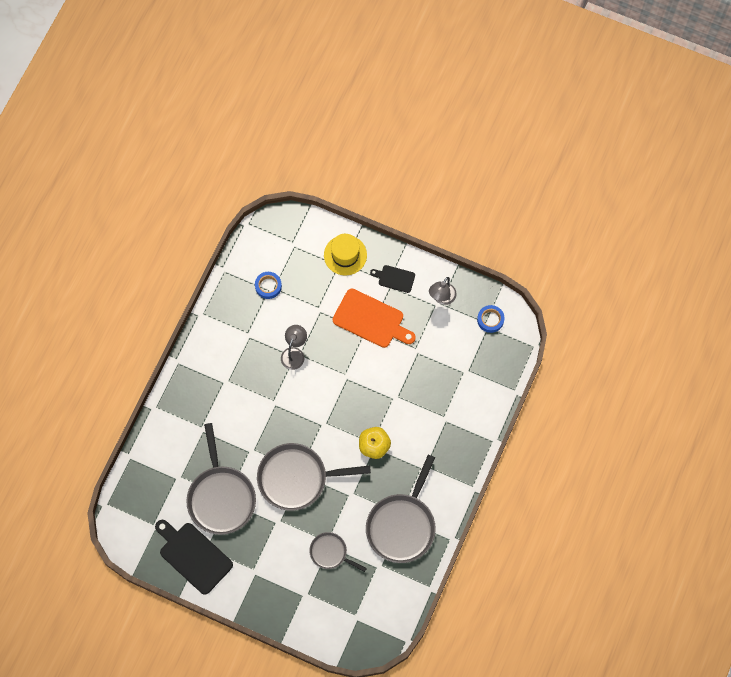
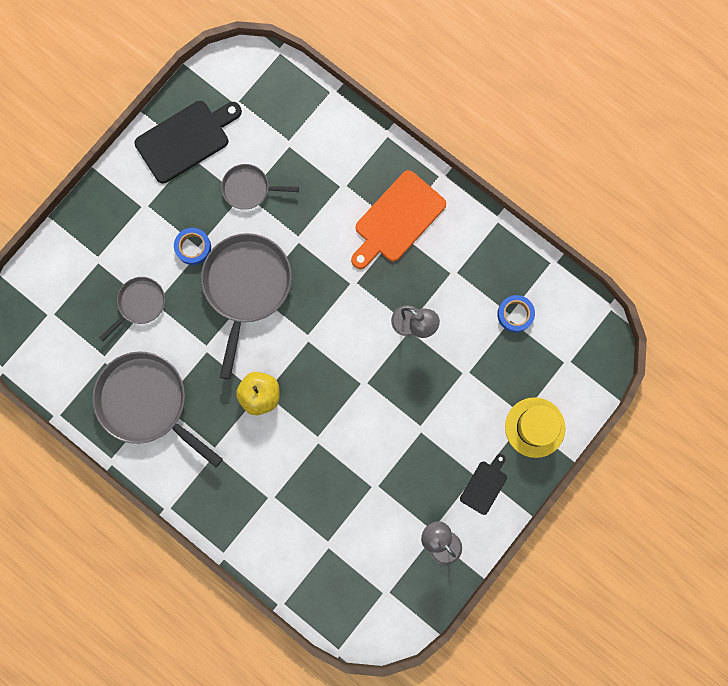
camera: 105 degrees right, 10 degrees up
grey pan [187,423,256,535] -> grey pan [221,164,299,210], size x0.53
orange cutting board [333,289,416,348] -> orange cutting board moved to [351,170,446,269]
blue tape [477,305,505,333] -> blue tape moved to [174,228,211,265]

